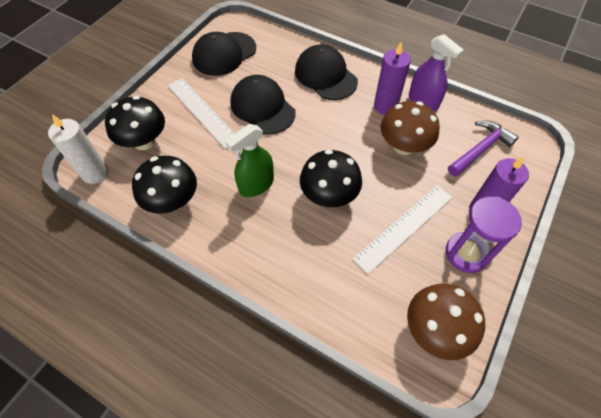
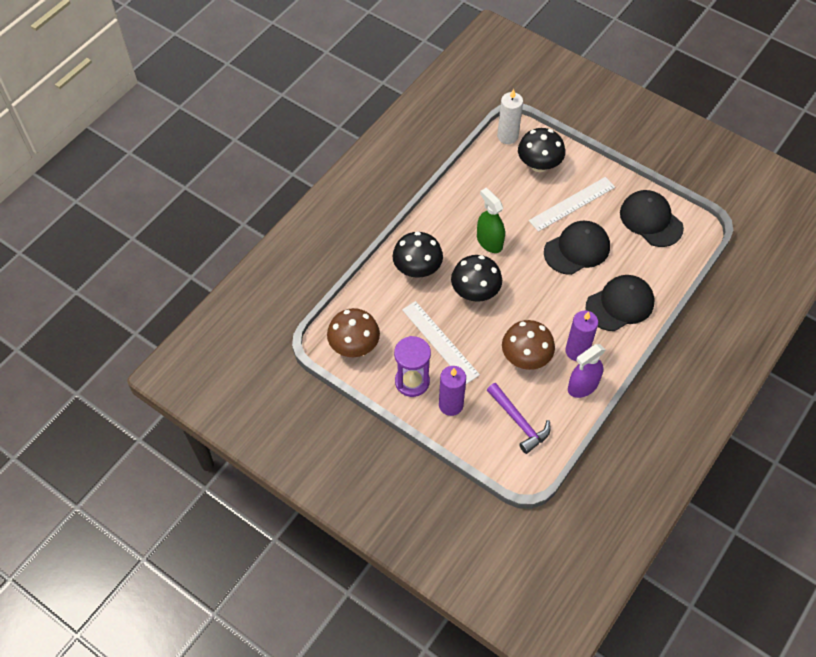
camera: 95 degrees right, 0 degrees up
black mushroom [132,156,197,214] -> black mushroom moved to [393,231,443,278]

